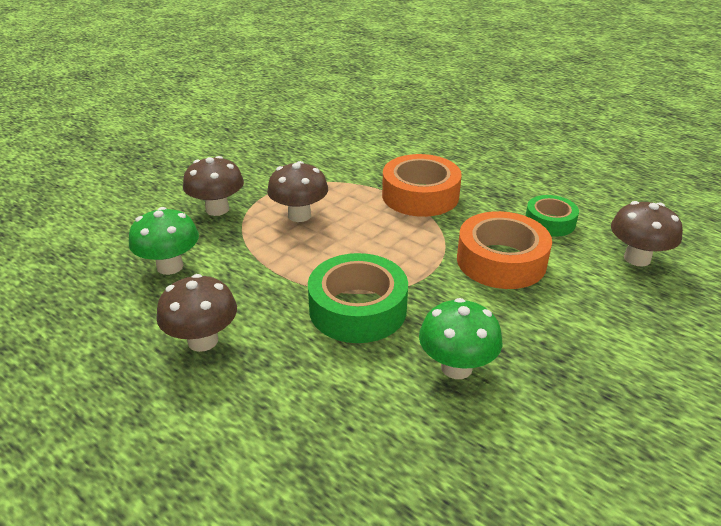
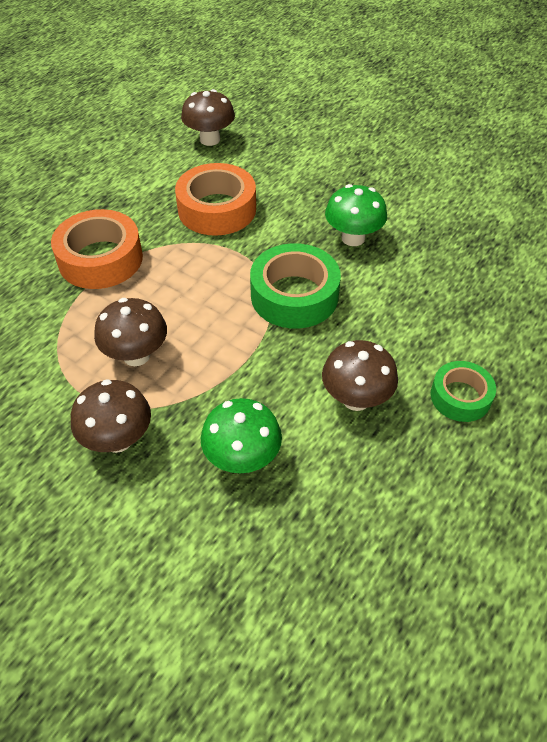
camera: 95 degrees left, 15 degrees up
green tape [526,195,579,237] -> green tape moved to [430,361,496,422]

